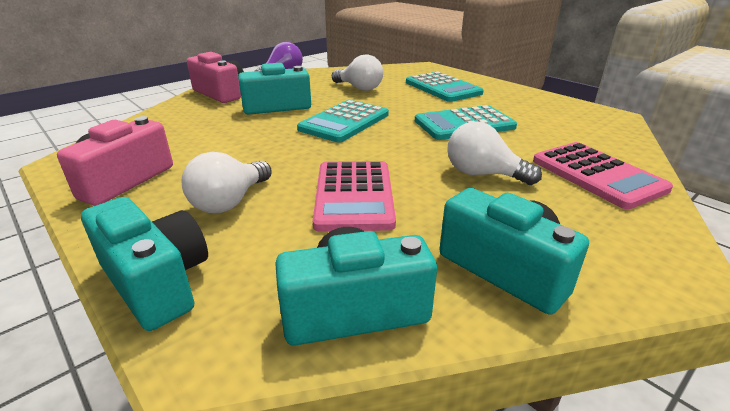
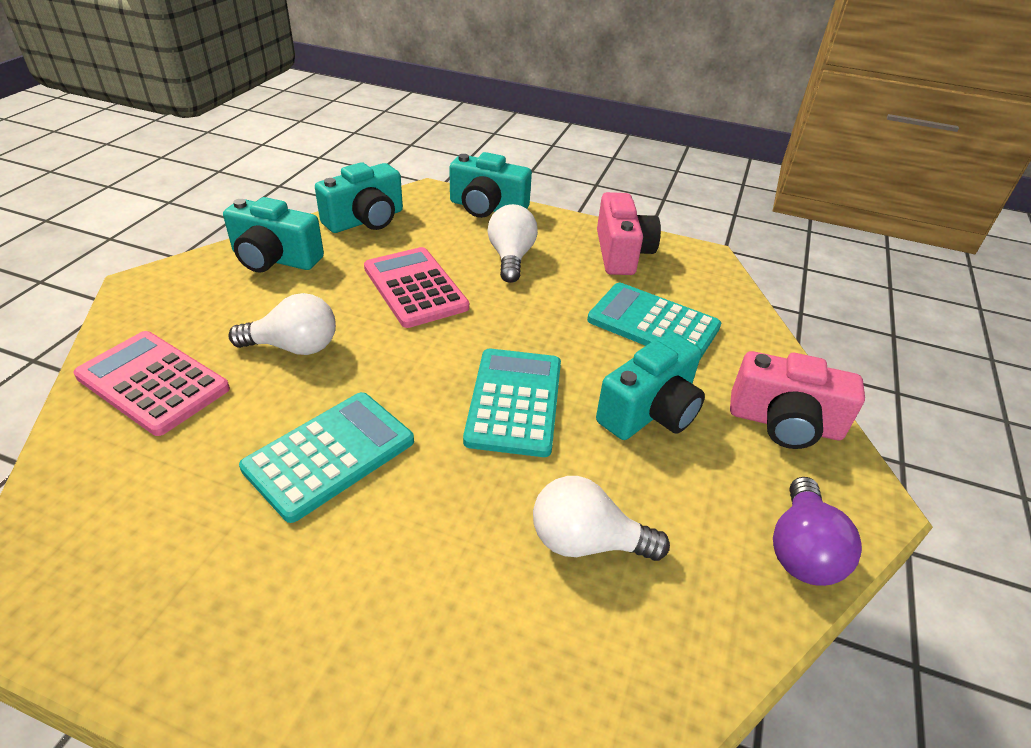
camera: 150 degrees right, 10 degrees up
turquoise calculator [406,72,484,102] -> turquoise calculator moved to [587,283,721,359]

